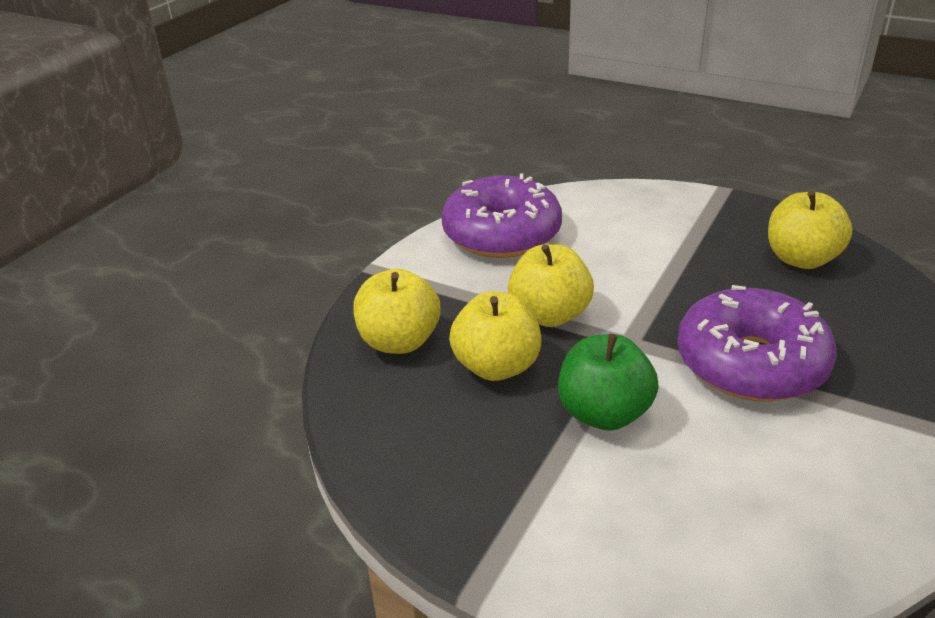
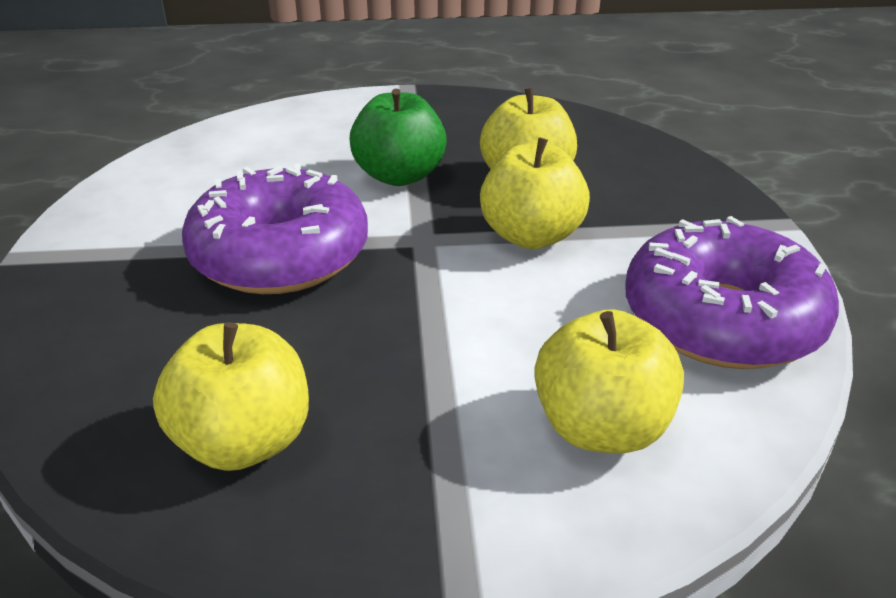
camera: 145 degrees right, 0 degrees up
yellow apple [353,269,440,354] -> yellow apple moved to [534,309,684,454]

